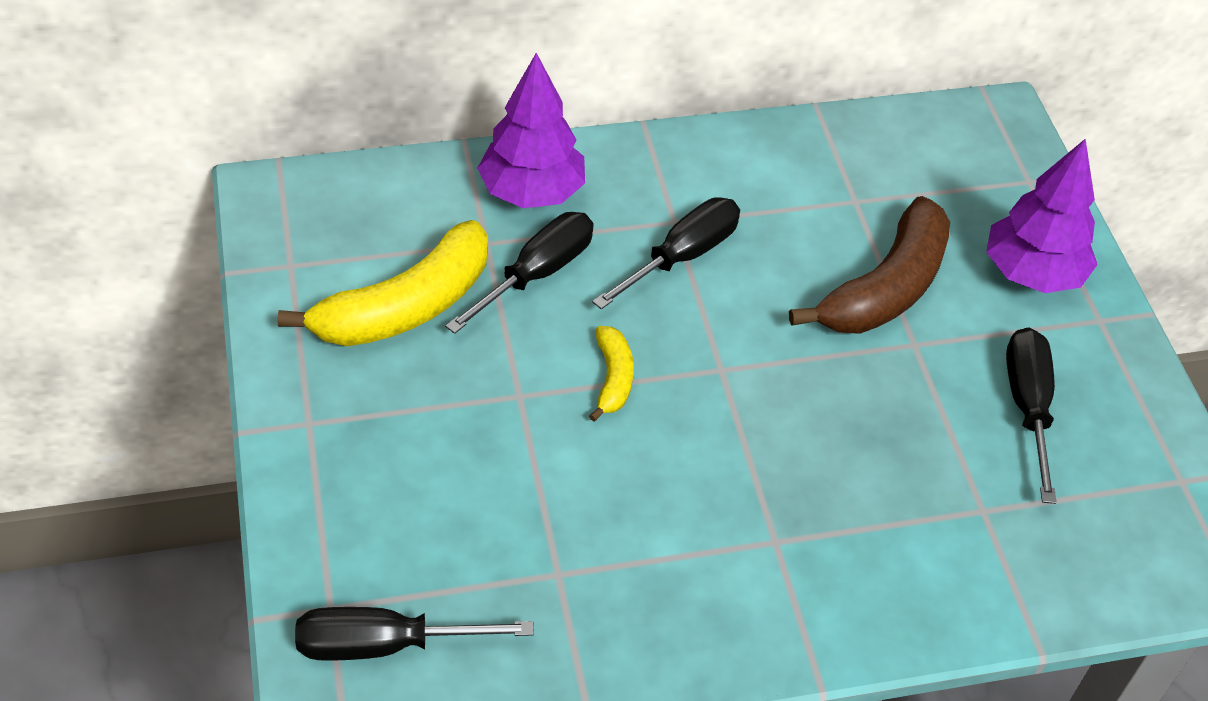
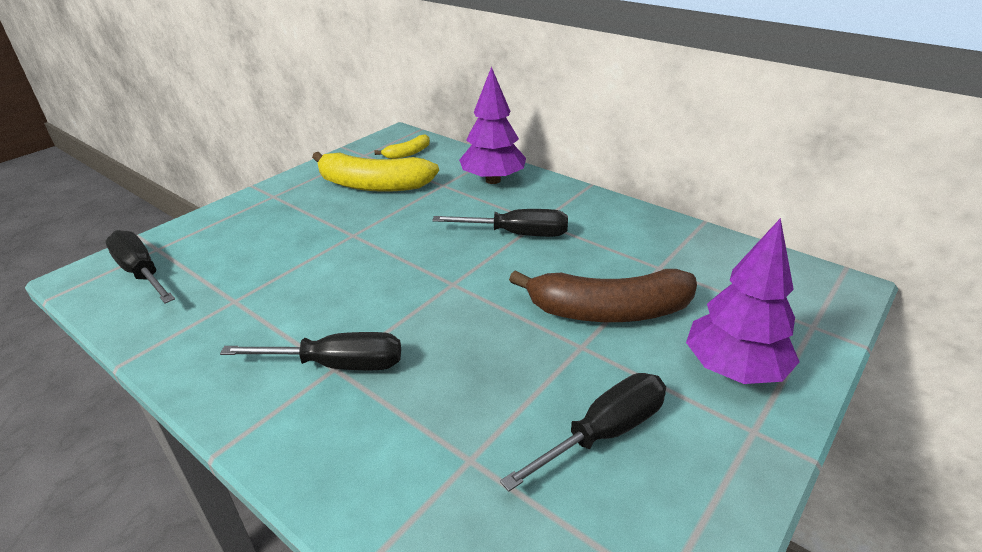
camera: 55 degrees right, 15 degrees down
black screwdriver [445,212,594,334] -> black screwdriver moved to [220,332,401,370]
yellow banana [589,326,634,421] -> yellow banana moved to [374,134,430,159]

